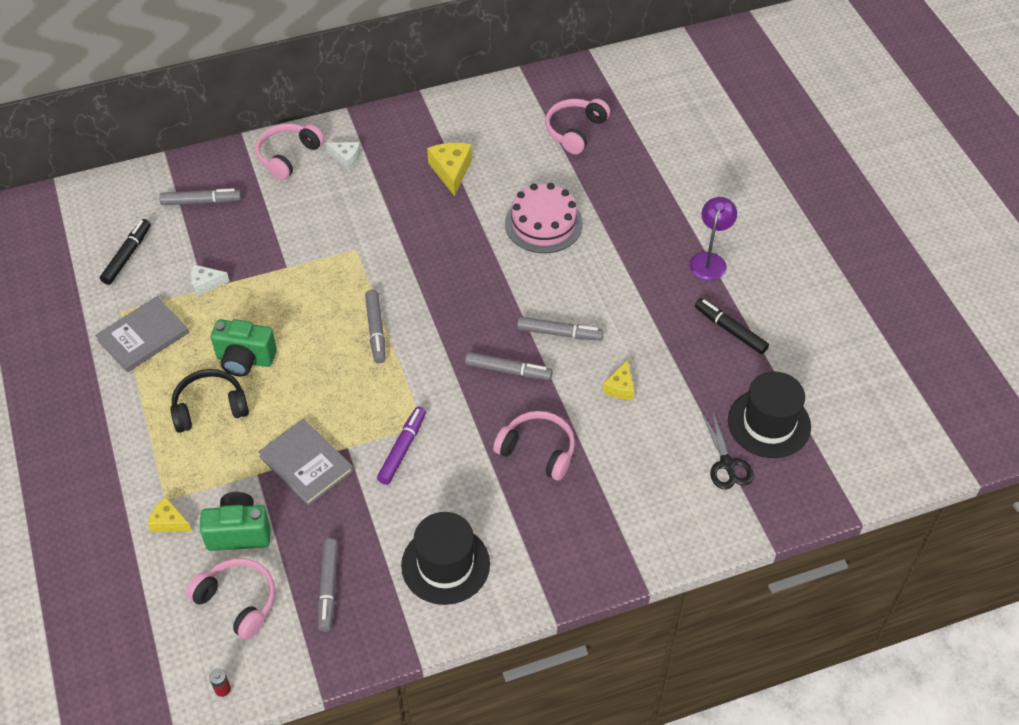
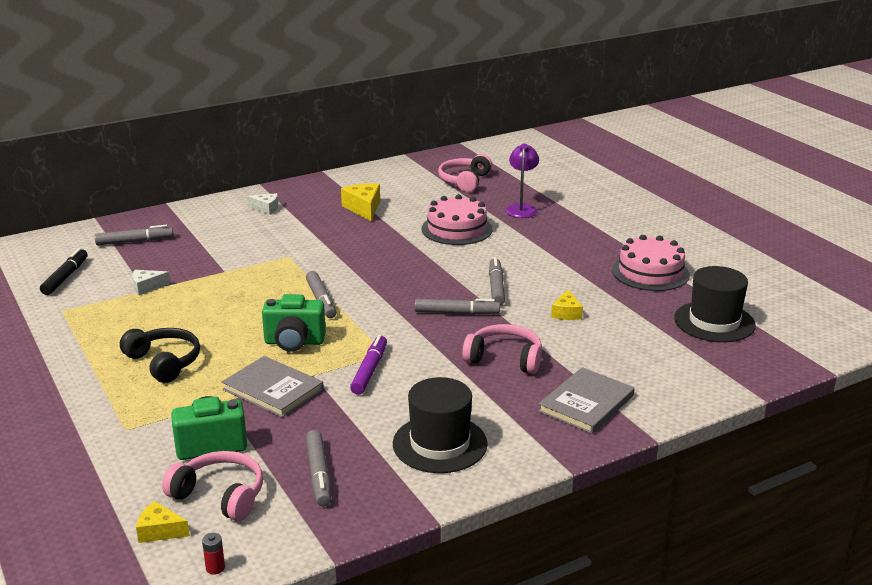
camera: 10 degrees left, 25 degrees down
grey book [95,297,189,373] -> grey book moved to [538,367,635,434]
yellow cheese [148,497,192,532] -> yellow cheese moved to [136,501,190,543]
black headphones [170,369,249,433] -> black headphones turned 75 degrees clockwise [120,328,200,383]
green camera [211,319,277,377] -> green camera moved to [262,294,326,352]
pink headphones [255,123,324,180] -> none
grey marker [517,317,604,341] -> grey marker turned 90 degrees counterclockwise [489,257,505,306]
purple lamp [689,197,737,281] -> purple lamp moved to [505,144,539,218]
black marker [695,298,769,354] -> pink cake [612,235,690,291]
black scissors [702,411,754,490] -> none

